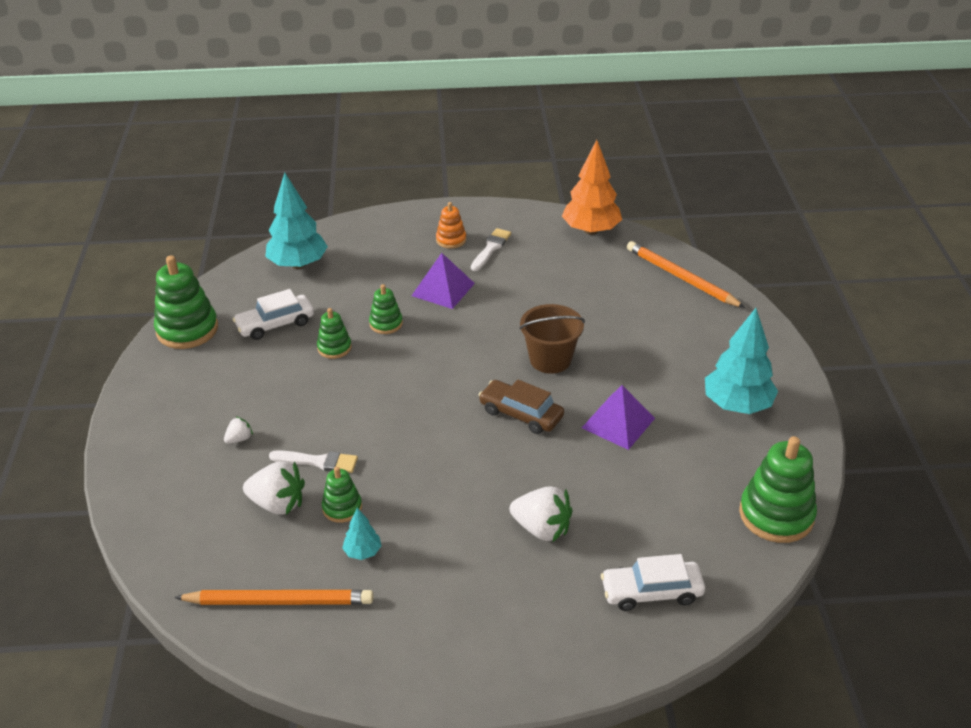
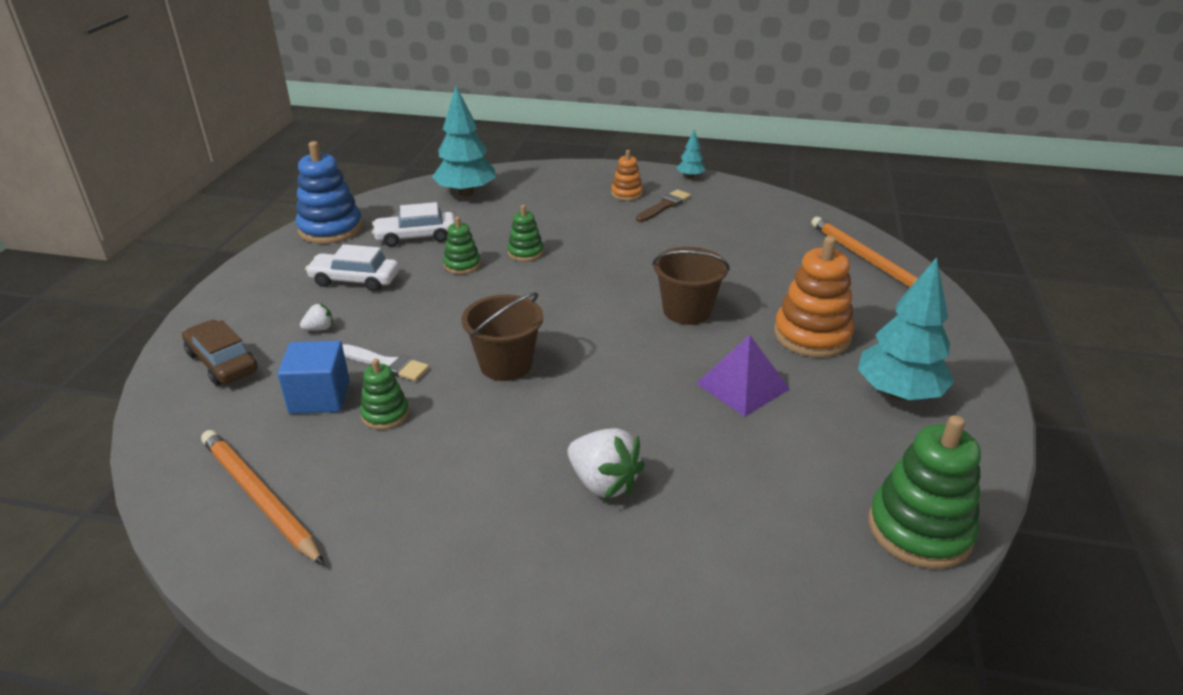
camera: 15 degrees right, 5 degrees down
green stacking toy [154,255,218,349] -> blue stacking toy [296,141,363,244]
orange pencil [174,590,373,605] -> orange pencil turned 150 degrees counterclockwise [201,430,324,565]
white strawberry [243,461,305,515] -> blue cube [278,341,350,414]
turquoise tree [342,508,381,560] -> turquoise tree moved to [677,130,705,178]
purple pyramid [412,253,475,309] -> none
white brush [471,228,511,271] -> brown brush [636,189,691,222]
brown car [479,380,564,434] -> brown car moved to [182,320,257,386]
orange tree [562,140,622,235] -> none
white car [601,554,705,611] -> white car moved to [305,244,399,292]
none -> brown bucket [462,292,543,381]
none -> orange stacking toy [774,236,854,358]

